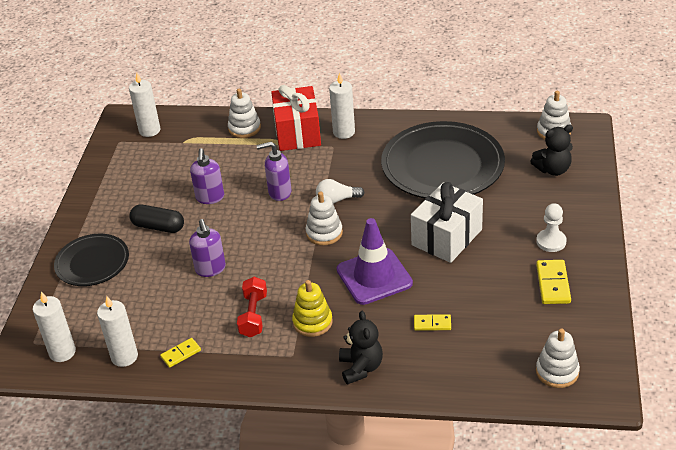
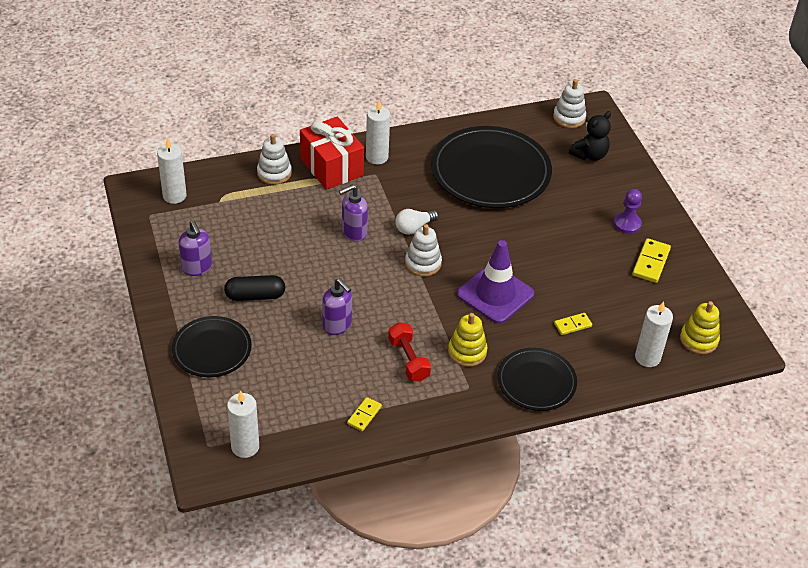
camera: 30 degrees left, 5 degrees up
white candle [97,296,138,367] -> white candle moved to [635,301,673,367]
purple soap dispenser [190,148,224,204] -> purple soap dispenser moved to [178,220,212,276]
black teddy bear [339,311,383,385] -> black plate [497,348,577,411]
white gift [411,182,483,263] -> none
white pawn [536,203,566,252] -> purple pawn [614,189,642,234]
yellow domino [536,260,571,304] -> yellow domino turned 45 degrees clockwise [632,238,671,283]
white stacking toy [536,329,580,388] -> yellow stacking toy [680,301,720,354]

